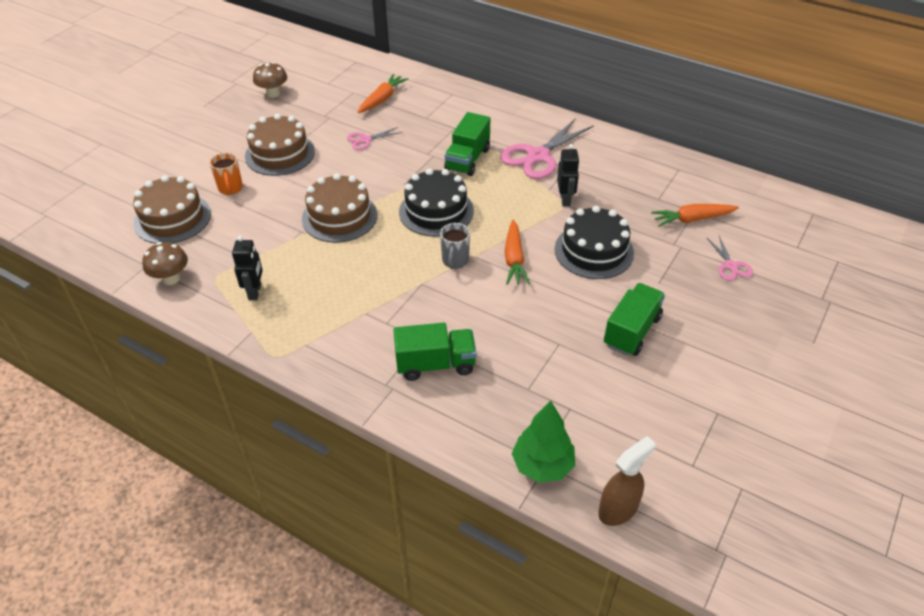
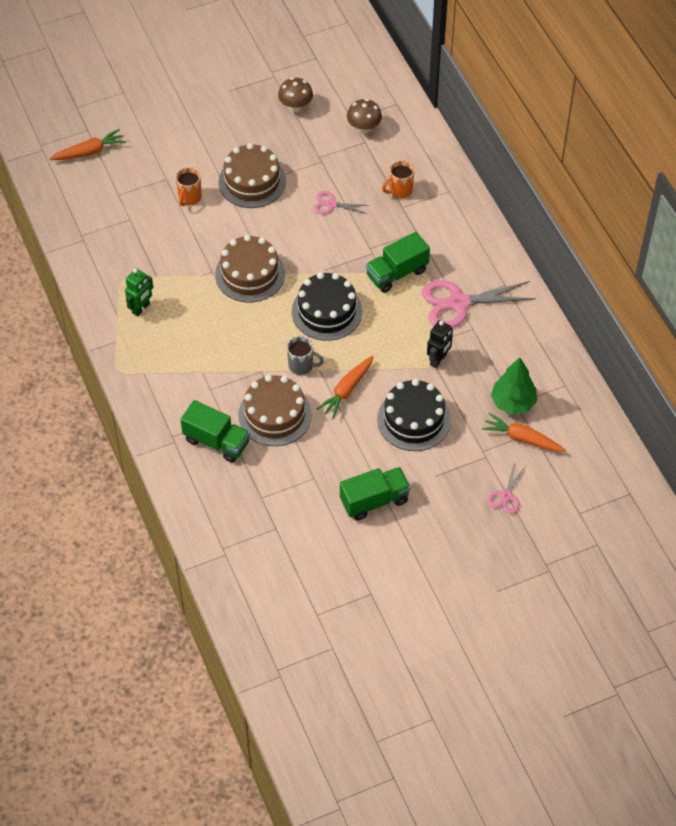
camera: 35 degrees right, 10 degrees up
brown cake [133,175,211,244] -> brown cake moved to [238,375,312,446]
brown mushroom [142,242,188,285] -> brown mushroom moved to [347,99,382,134]
black robot [232,236,263,300] -> green robot [125,268,153,316]
orange carrot [357,74,408,113] -> orange carrot moved to [49,129,126,160]
grey mug [440,223,470,269] -> grey mug turned 120 degrees counterclockwise [287,336,324,375]
green tree [512,400,575,483] -> green tree moved to [491,357,537,415]
brown spray bottle [598,436,656,526] -> none
none -> orange mug [382,160,415,198]

